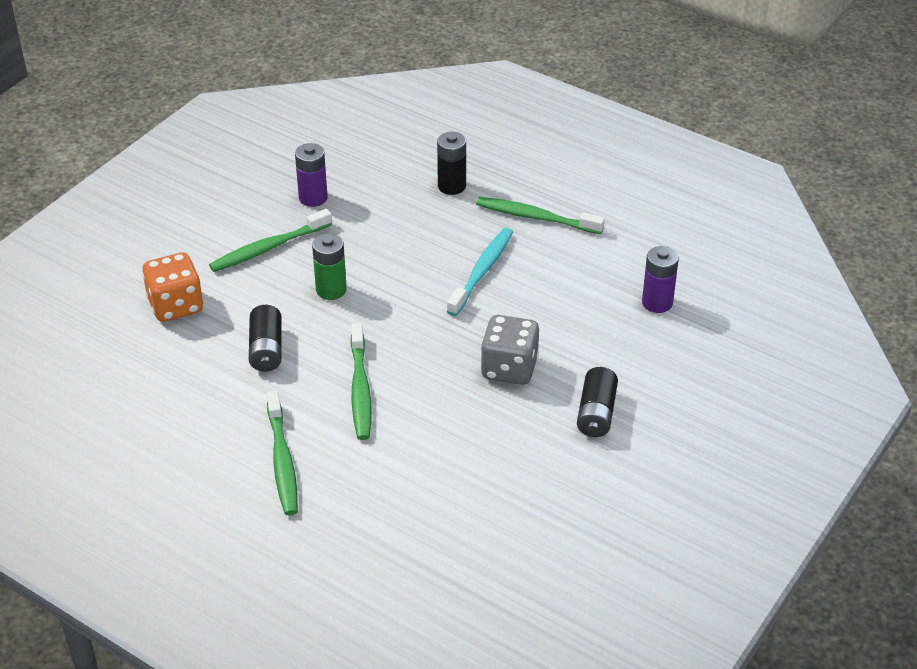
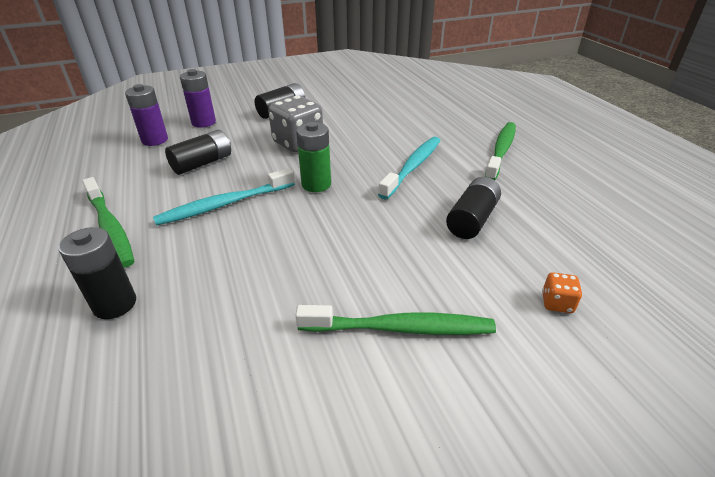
camera: 145 degrees left, 5 degrees down
orange dice [142,252,204,322] -> orange dice [542,272,582,313], size x0.45
purple battery [295,143,328,207] -> purple battery moved to [180,69,216,127]
green battery [312,233,347,300] -> green battery moved to [296,122,331,192]
green toothbrush [350,323,371,440] -> turquoise toothbrush [378,137,441,199]
none -> black battery [165,130,231,175]

